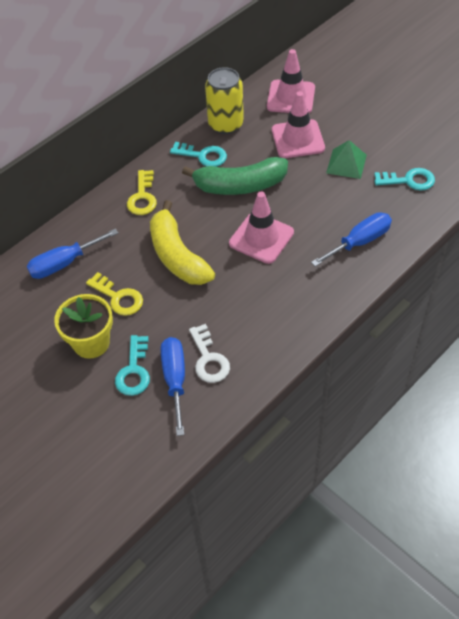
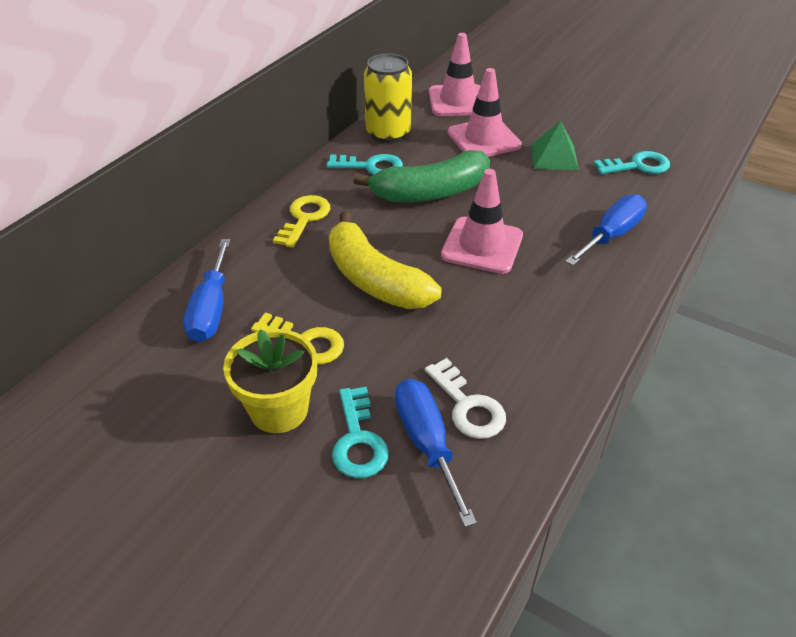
camera: 15 degrees left, 10 degrees down
blue screwdriver [27,229,118,279] -> blue screwdriver turned 45 degrees counterclockwise [183,239,231,342]
yellow key [127,170,157,215] -> yellow key turned 150 degrees counterclockwise [273,195,330,248]

